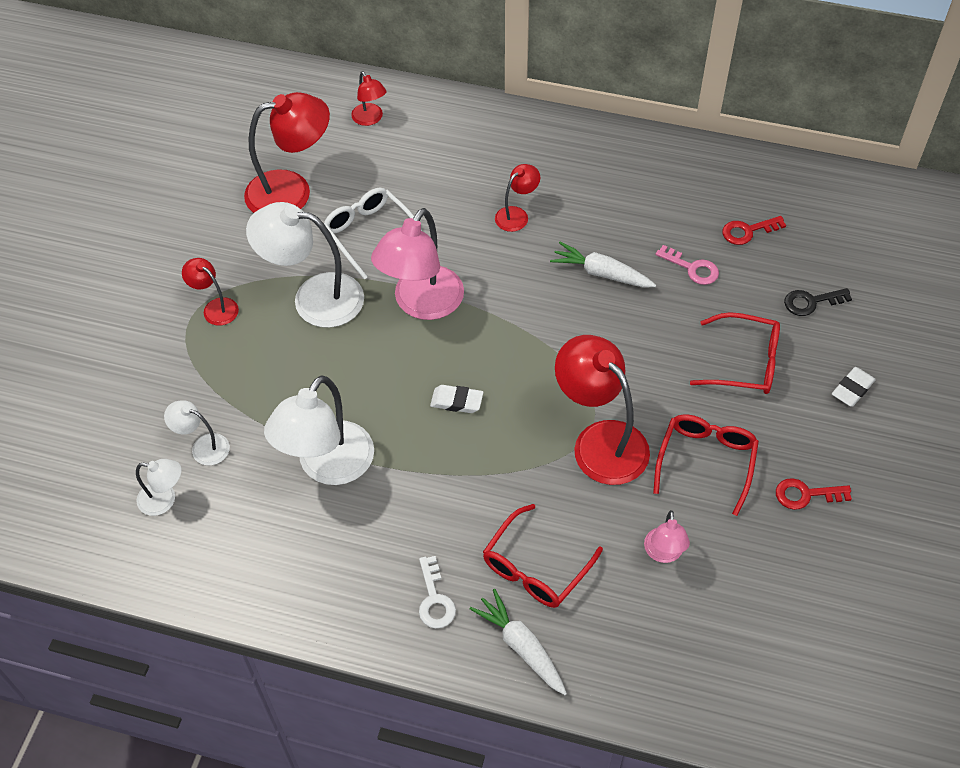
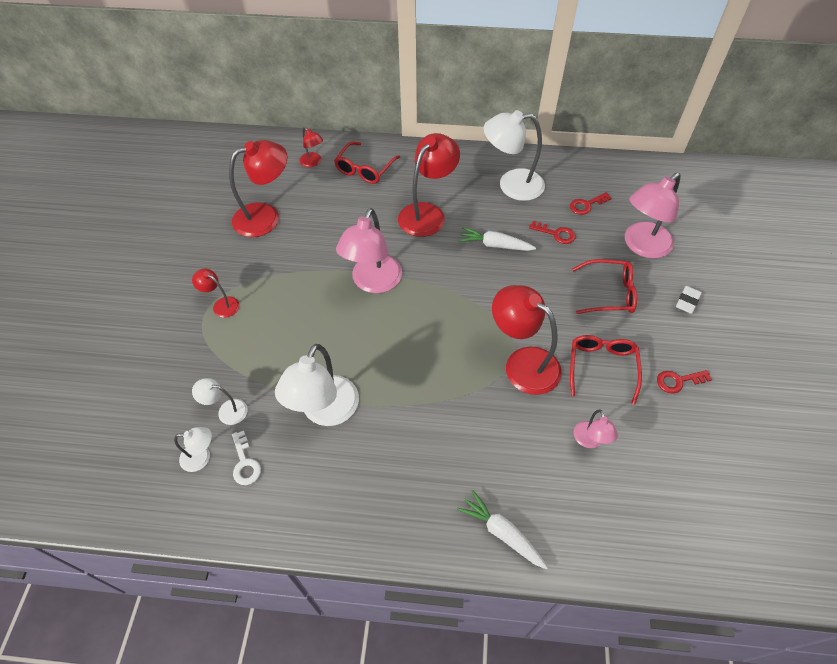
camera: 10 degrees left, 0 degrees up
white lamp [246,202,364,328] -> white lamp moved to [484,110,545,201]
white glasses [324,188,422,280] -> none
white key [419,556,456,628] -> white key moved to [232,431,261,485]
white eraser [430,385,483,413] -> none
red glasses [483,504,603,608] -> red glasses moved to [334,142,400,184]
red lamp [495,164,540,232] -> red lamp [398,133,460,237], size x1.99
pink key [655,245,719,285] -> red key [529,221,576,244]
black key [784,288,852,316] -> pink lamp [625,173,680,259]

